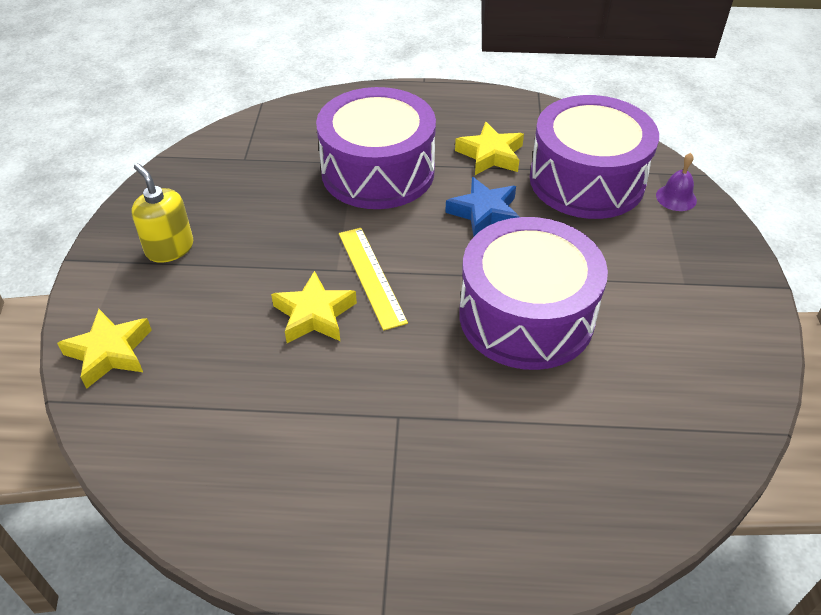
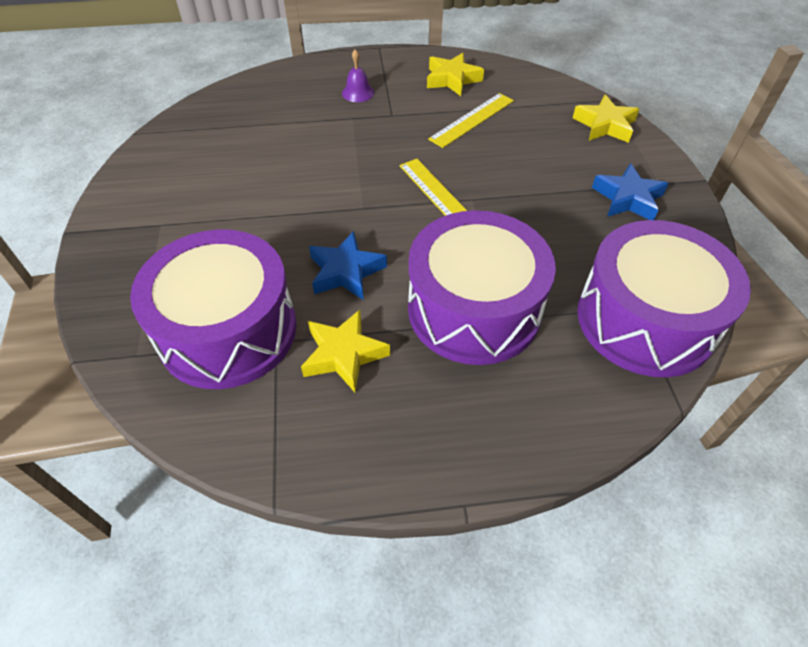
camera: 170 degrees right, 5 degrees up
yellow soap dispenser [131,163,194,263] -> blue star [592,163,669,220]
yellow star [271,271,357,343] -> yellow star moved to [427,53,484,96]
purple drum [459,217,608,370] -> purple drum moved to [577,220,751,377]
purple bell [656,153,697,211] -> purple bell moved to [342,49,374,102]
none -> yellow ruler [428,93,514,148]

